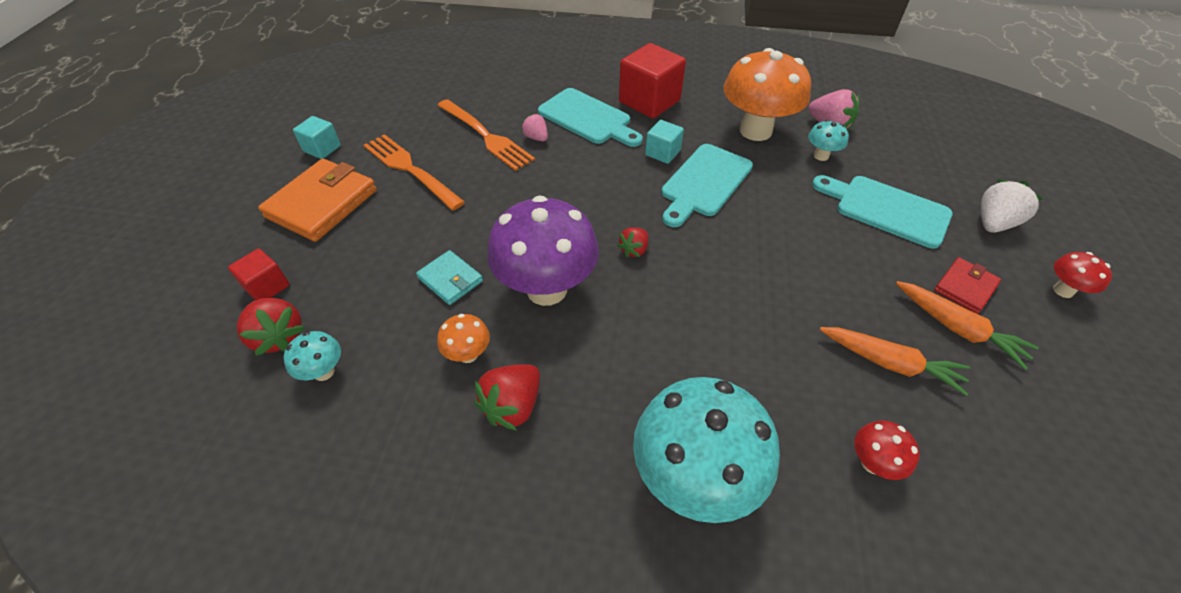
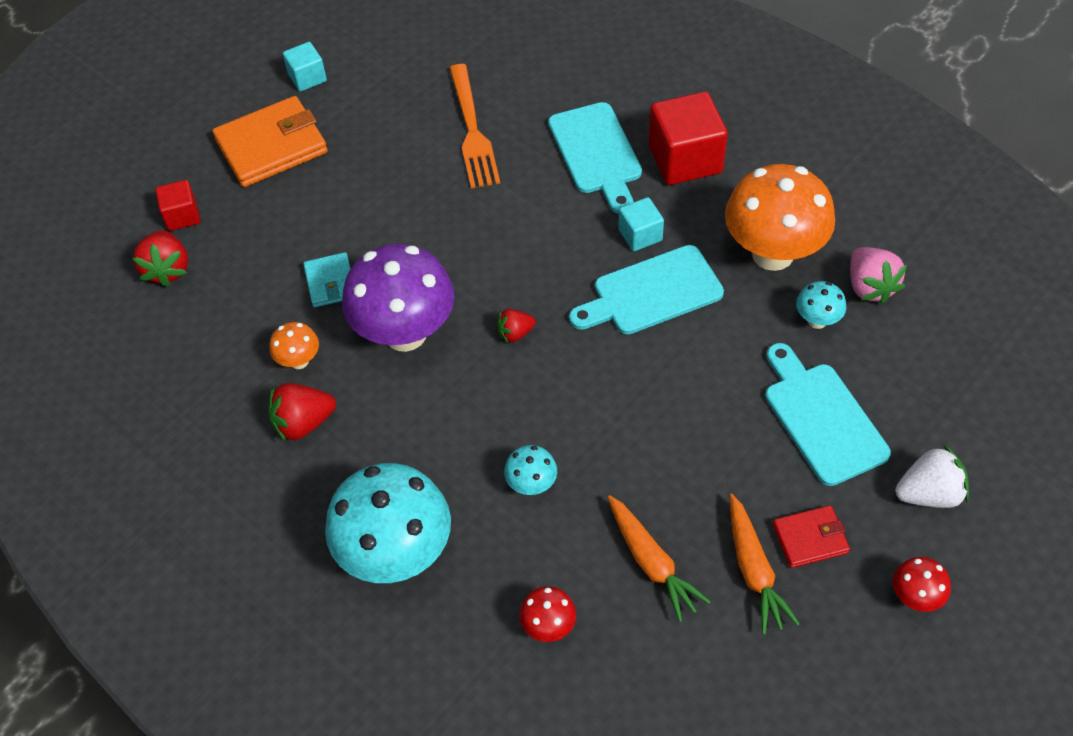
camera: 35 degrees right, 5 degrees up
turquoise mushroom [284,331,341,381] -> turquoise mushroom moved to [504,445,557,495]
orange fork [363,134,465,210] -> none
pink strawberry [521,113,548,141] -> none

